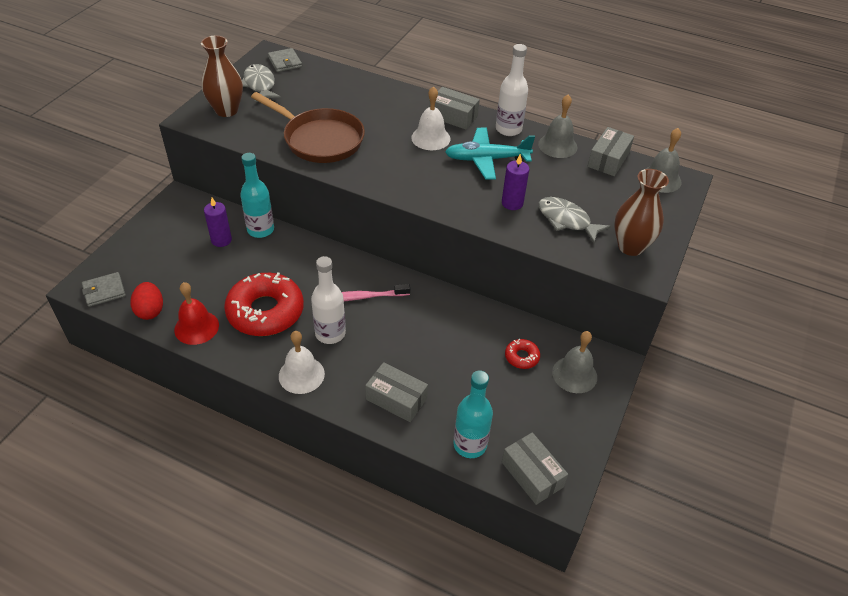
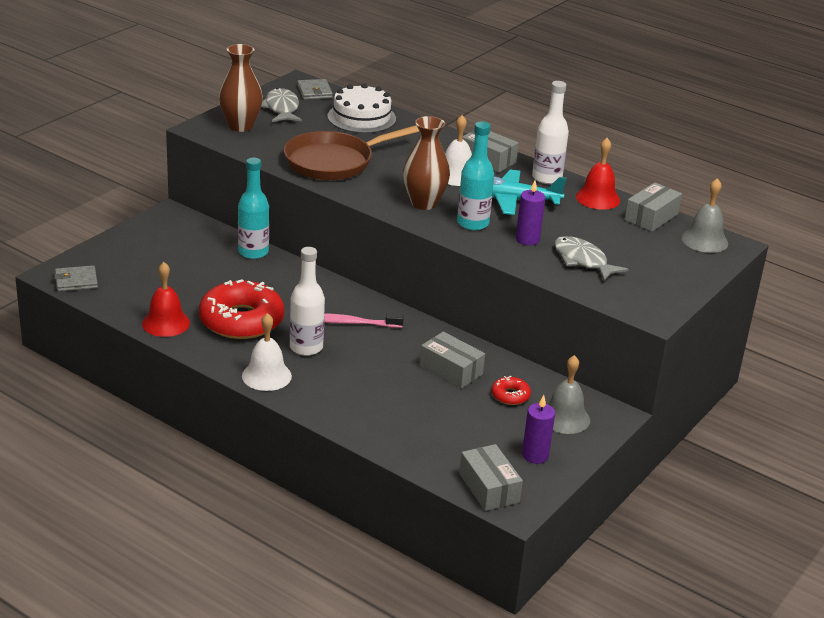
camera: 10 degrees right, 15 degrees down
red egg [131,282,163,320] -> none
purple candle [204,198,232,247] -> purple candle moved to [522,395,555,464]
brown pan [251,92,365,163] -> brown pan turned 105 degrees clockwise [284,125,419,180]
grey box [365,362,428,422] -> grey box moved to [420,332,485,389]
turquoise bottle [453,370,493,458] -> turquoise bottle moved to [457,121,494,230]
grey bell [538,94,578,158] -> red bell [576,138,620,210]
brown vase [614,169,669,256] -> brown vase moved to [403,116,450,210]
none -> white cake [327,84,396,133]

